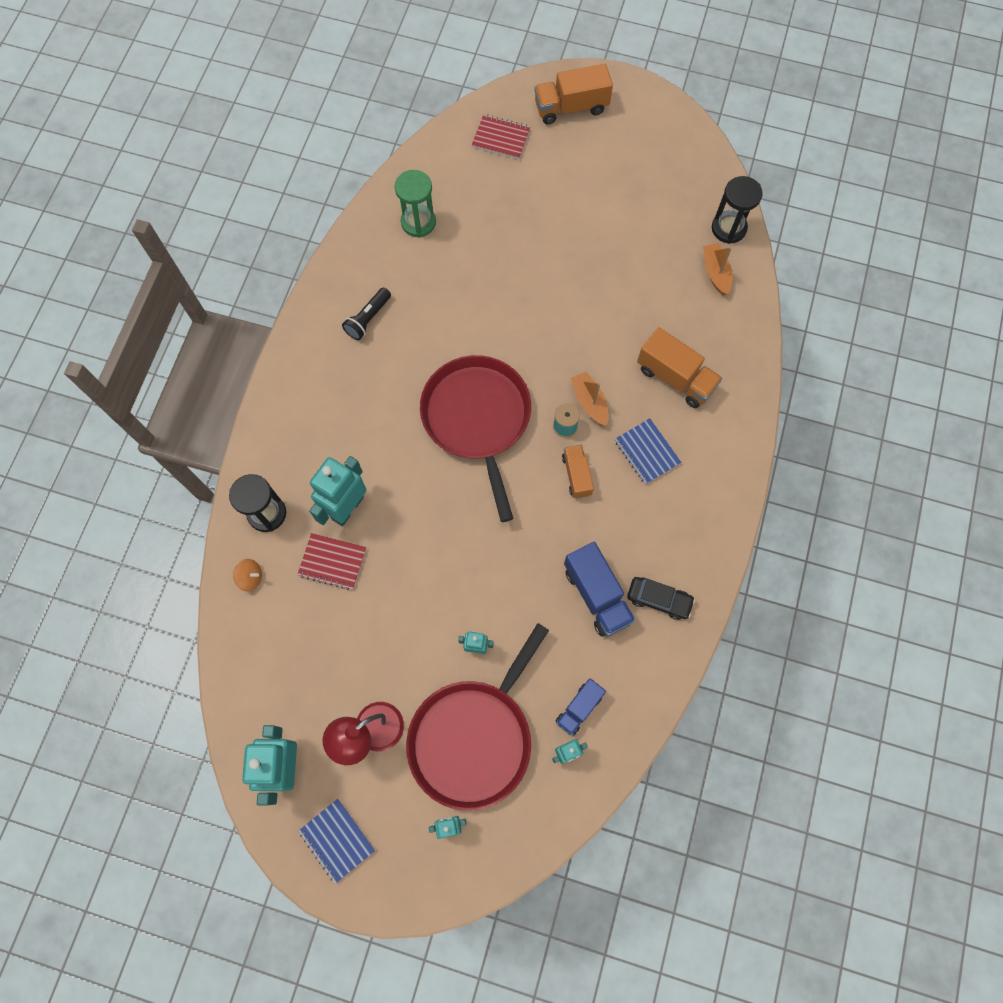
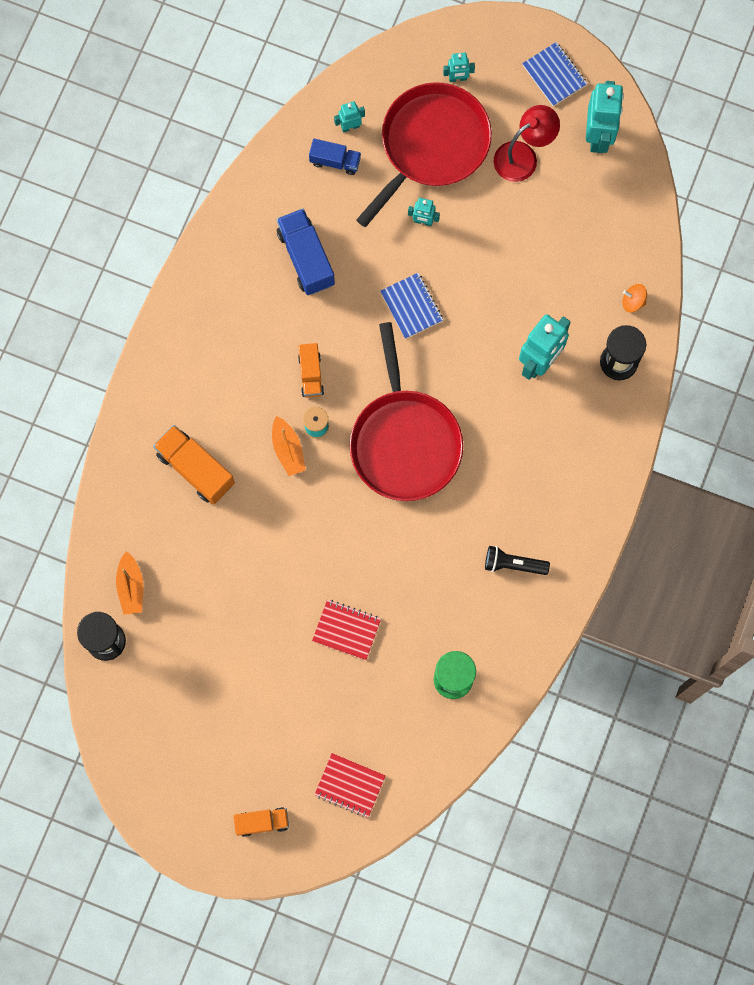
camera: 175 degrees left, 5 degrees up
red notebook [297,533,366,590] -> red notebook moved to [312,600,381,660]
black flashlight [342,288,391,340] -> black flashlight turned 120 degrees counterclockwise [485,546,550,575]
orange truck [534,64,613,125] -> orange truck [233,807,289,837], size x0.62
blue truck [556,678,606,736] -> blue truck turned 60 degrees clockwise [309,139,361,175]
blue notebook [615,418,682,485] -> blue notebook moved to [380,273,443,339]
black car [627,577,695,620] -> none

